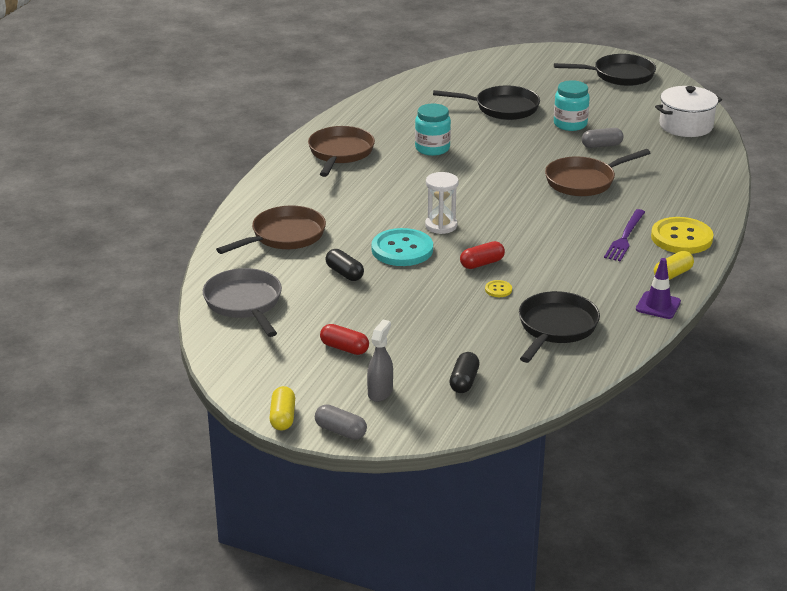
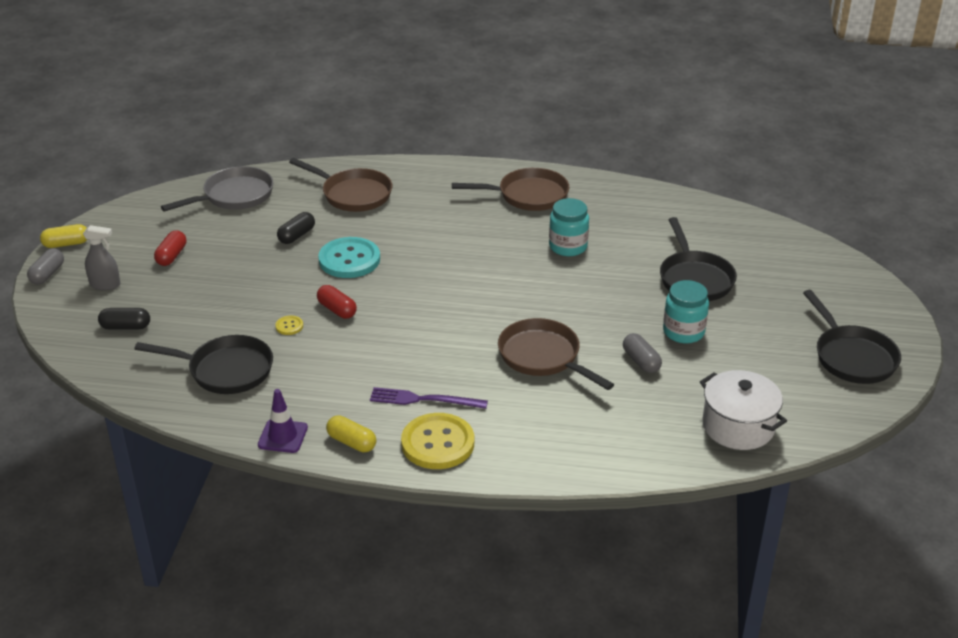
camera: 75 degrees right, 5 degrees up
white hourglass [425,172,459,234] -> none

